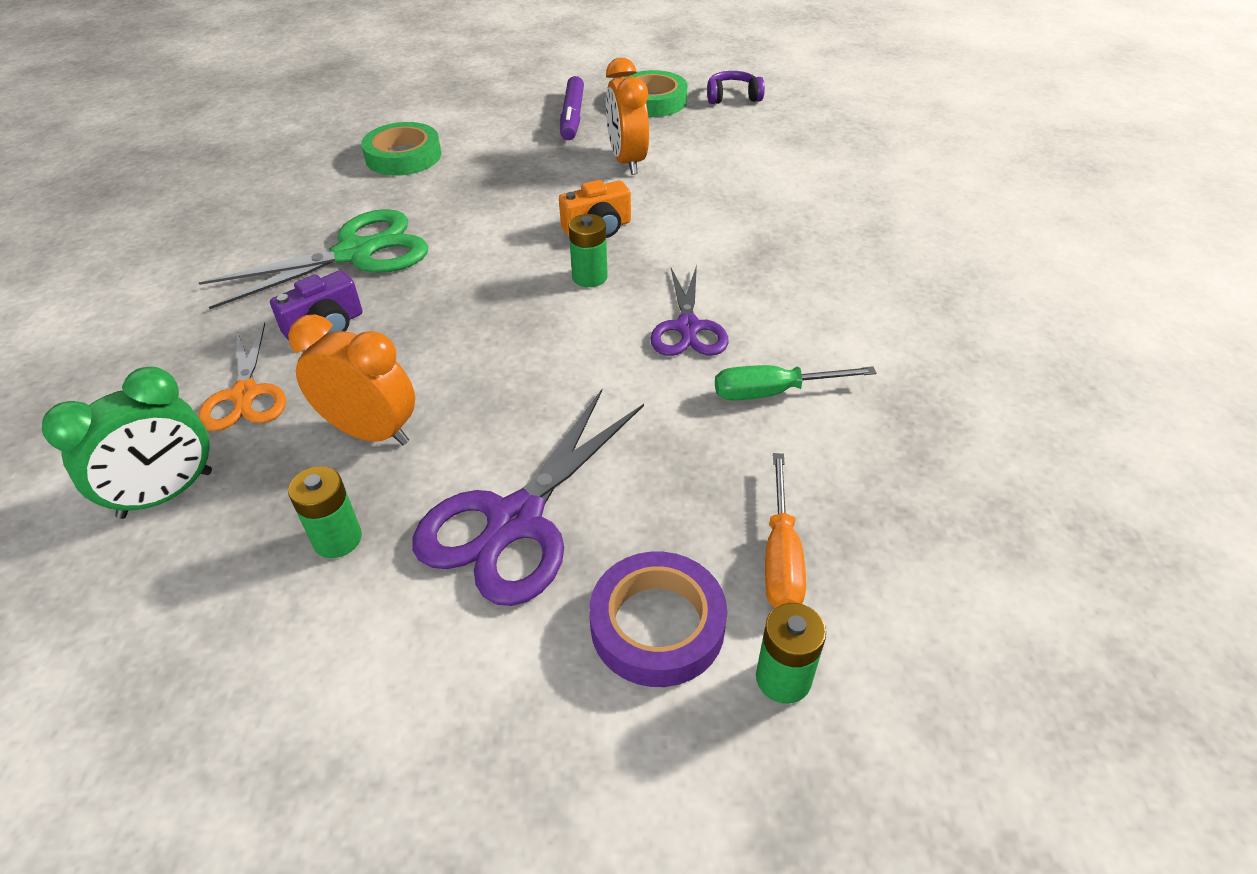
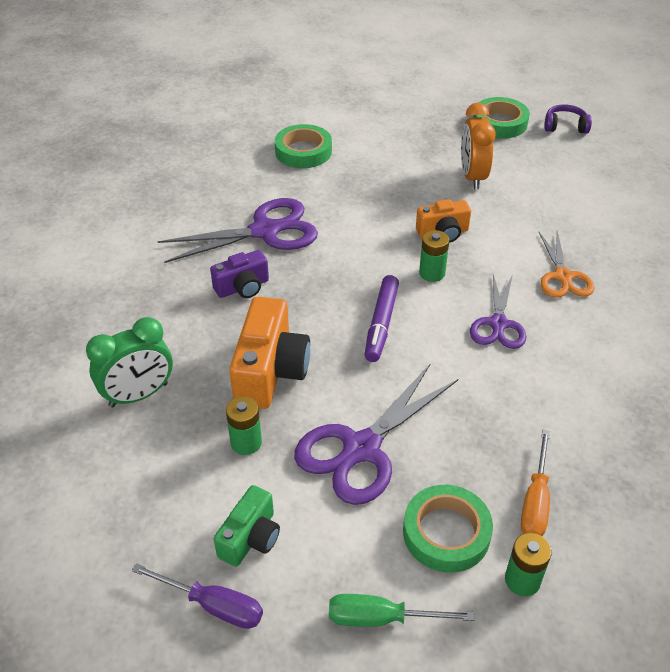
camera: 10 degrees right, 0 degrees up
green scissors [198,209,428,309] -> purple scissors [158,198,318,263]
orange scissors [198,322,286,431] -> orange scissors moved to [539,231,595,298]
orange clock [288,314,415,445] -> orange camera [229,297,310,409]
purple marker [560,76,584,140] -> purple marker moved to [365,275,399,362]
purple tape [589,552,727,687] -> green tape [403,485,493,573]
green screwdriver [715,365,877,401] -> green screwdriver moved to [329,594,475,627]
none -> purple screwdriver [132,563,263,629]
none -> green camera [214,485,280,567]

